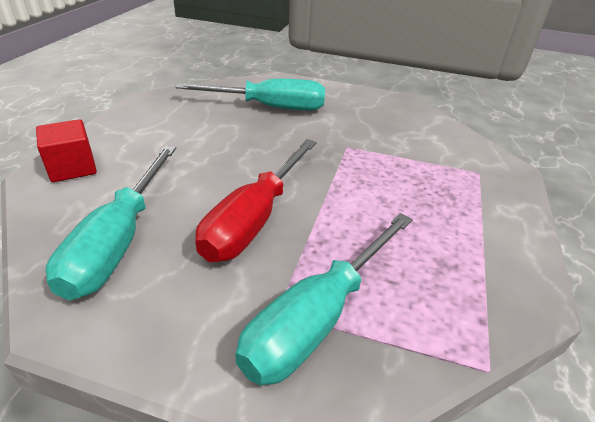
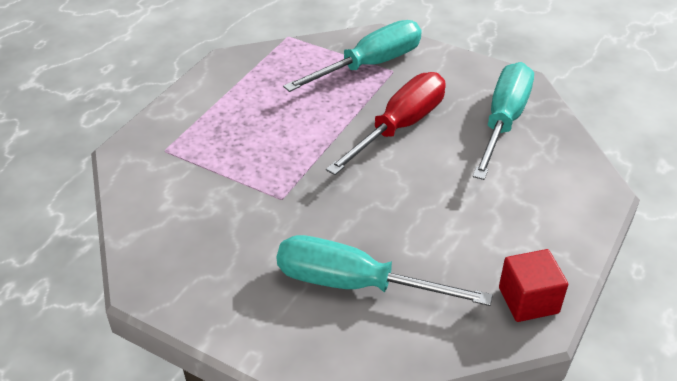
camera: 165 degrees left, 5 degrees up
red cube [36,119,97,182] -> red cube moved to [499,249,568,322]

